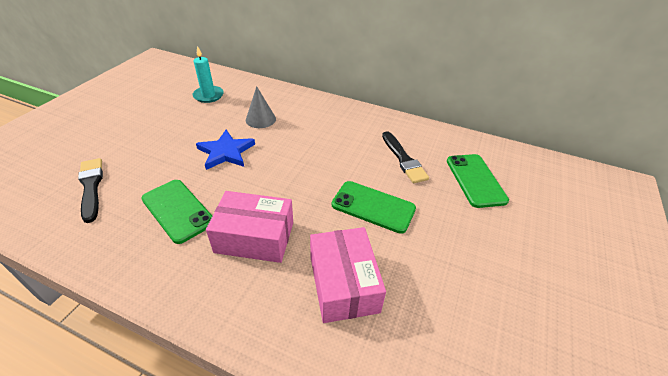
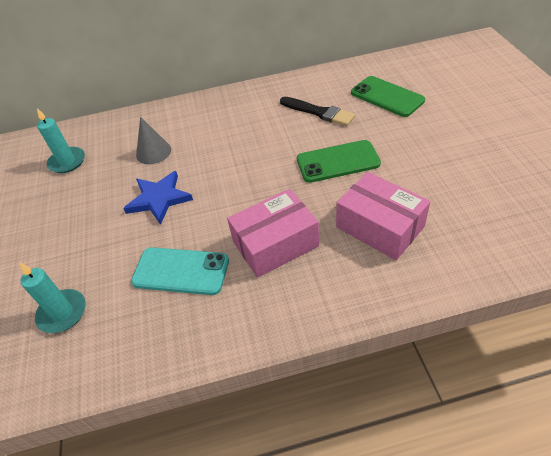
camera: 30 degrees left, 5 degrees up
black brush [78,158,103,223] -> turquoise candle [20,263,86,333]
green phone [141,180,212,244] -> turquoise phone [131,247,229,295]

